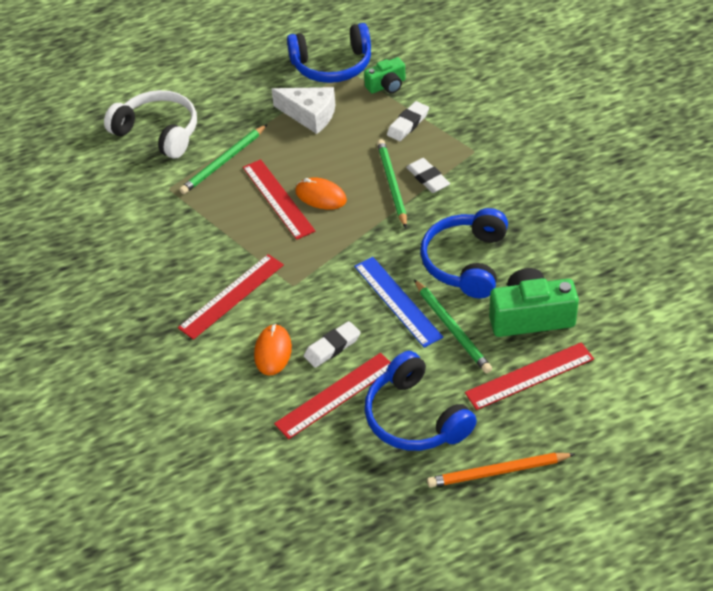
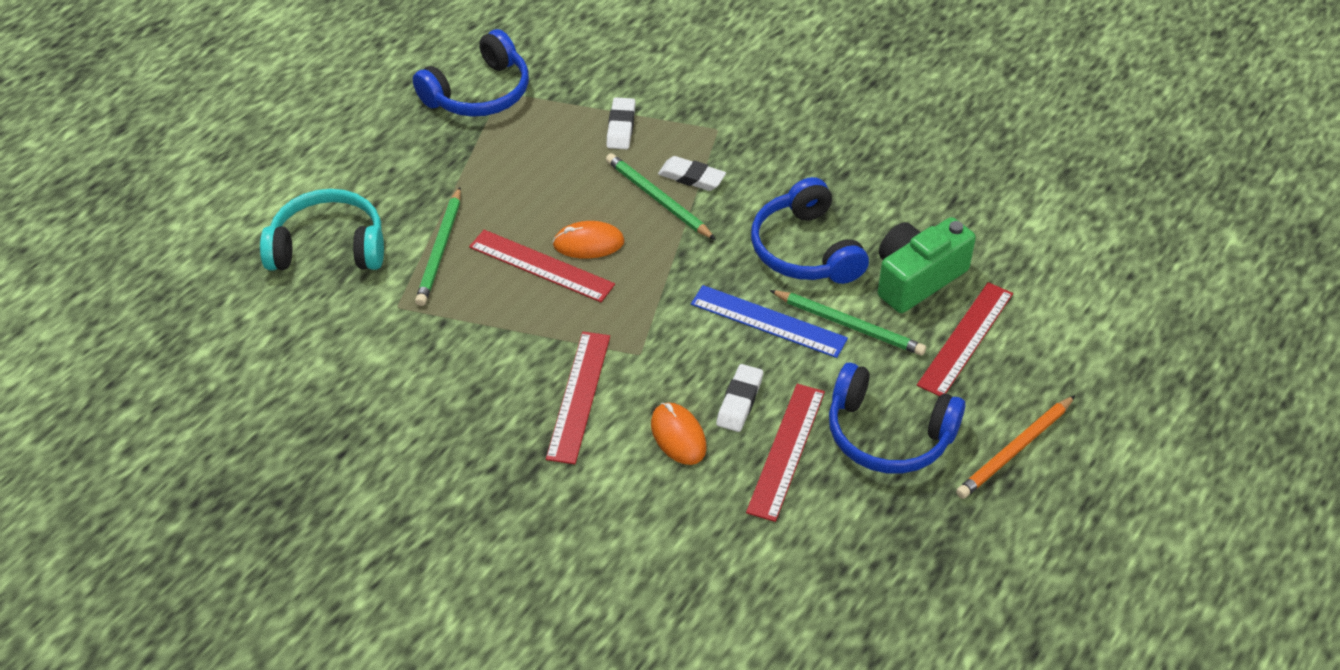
camera: 35 degrees left, 0 degrees up
white headphones [104,90,197,159] -> turquoise headphones [260,189,384,270]
white cheese [272,87,335,134] -> none
green camera [364,57,406,94] -> none

